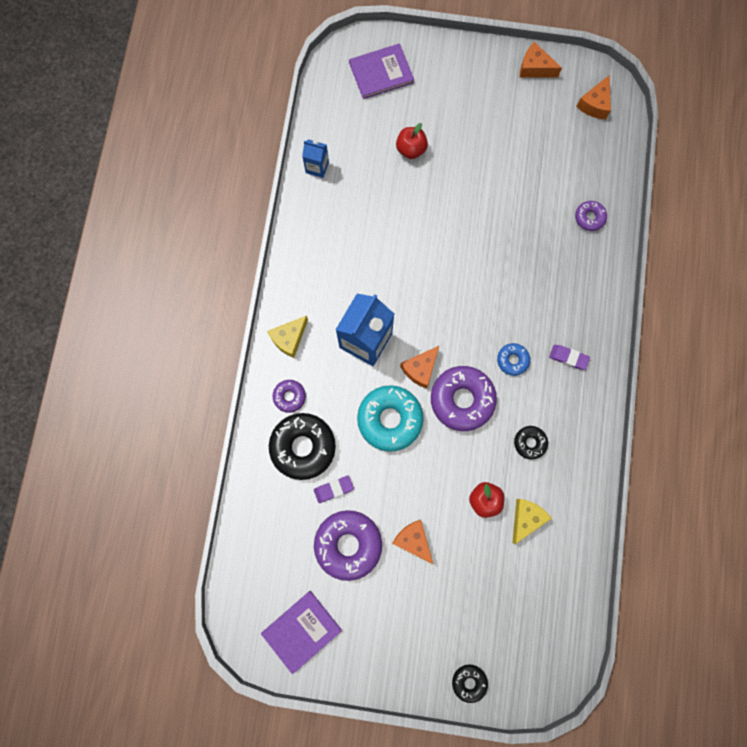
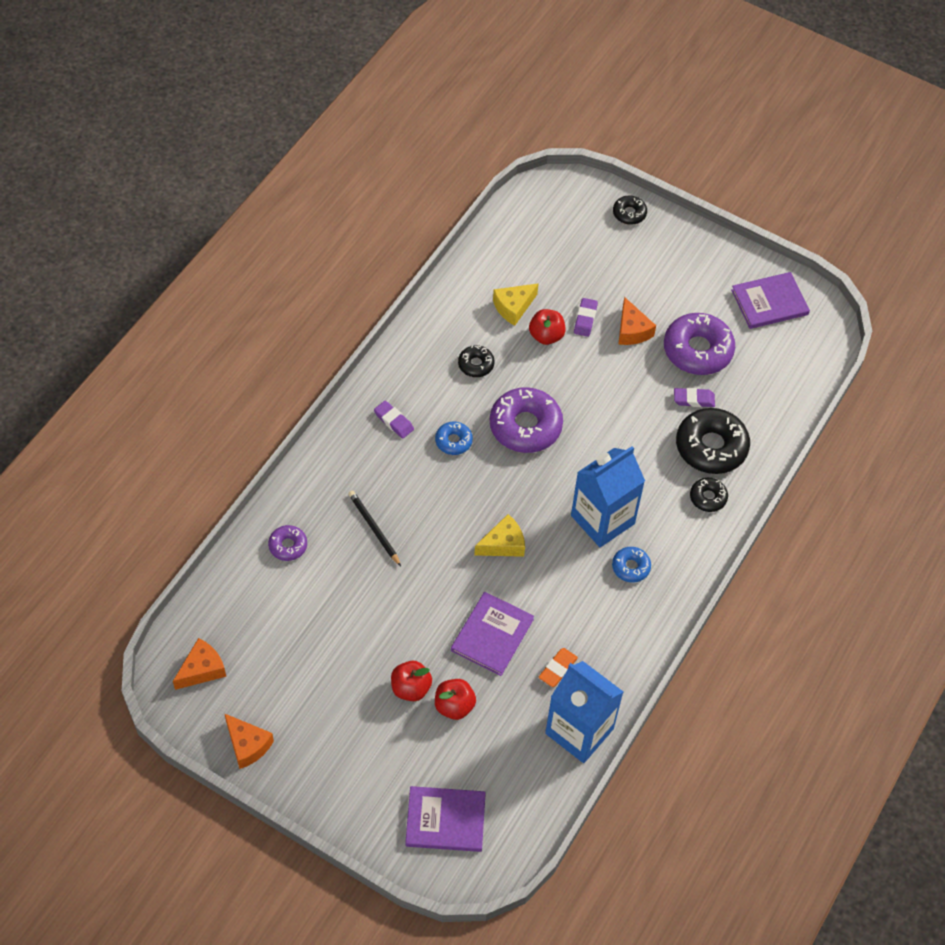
camera: 160 degrees left, 20 degrees down
yellow cheese [267,316,308,358] -> yellow cheese moved to [474,514,525,557]
purple donut [273,380,306,413] -> black donut [690,478,728,512]
blue carton [302,139,329,178] -> blue carton [545,661,623,763], size x2.00
turquoise donut [357,385,424,452] -> none
orange cheese [400,346,439,389] -> none
none -> black pencil [348,491,401,566]
none -> red apple [391,661,432,701]
none -> purple book [451,592,534,676]
none -> orange eraser [539,648,578,687]
none -> purple eraser [574,298,598,337]
none -> blue donut [612,547,651,583]

